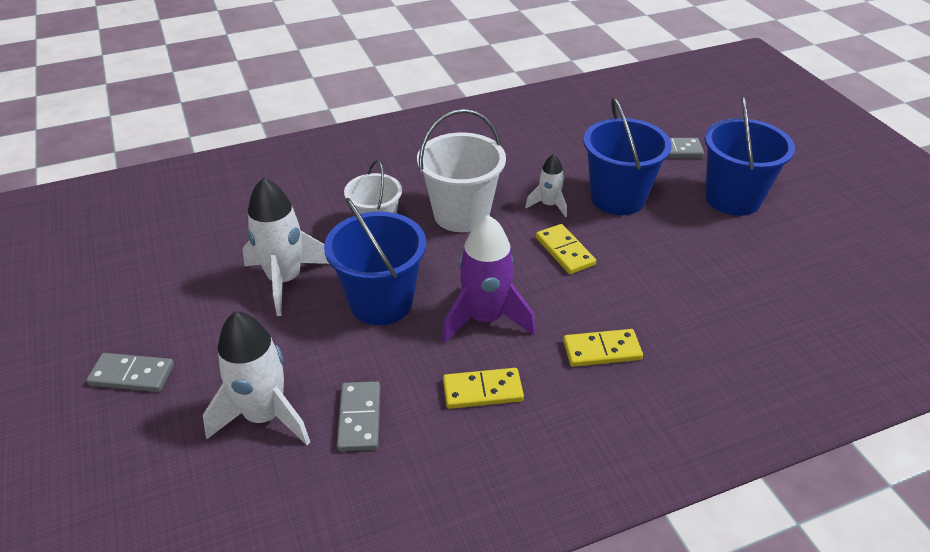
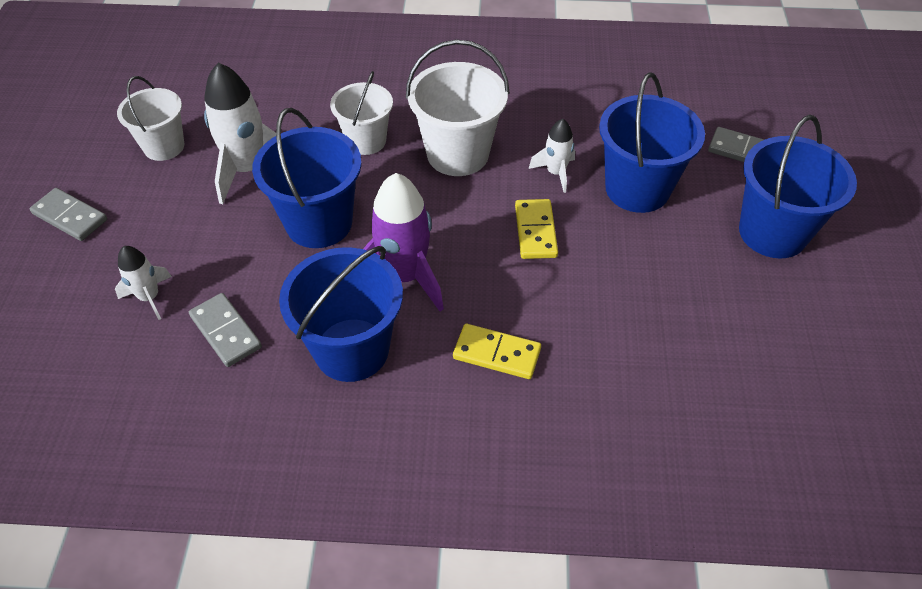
camera: 25 degrees right, 10 degrees up
white rocket [203,311,310,445] -> white rocket [115,246,172,320], size x0.55
grey domino [337,381,380,451] -> grey domino turned 60 degrees counterclockwise [189,293,262,367]
yellow domino [443,368,524,409] -> blue bucket [279,246,403,382]
none -> white bucket [117,76,184,161]

